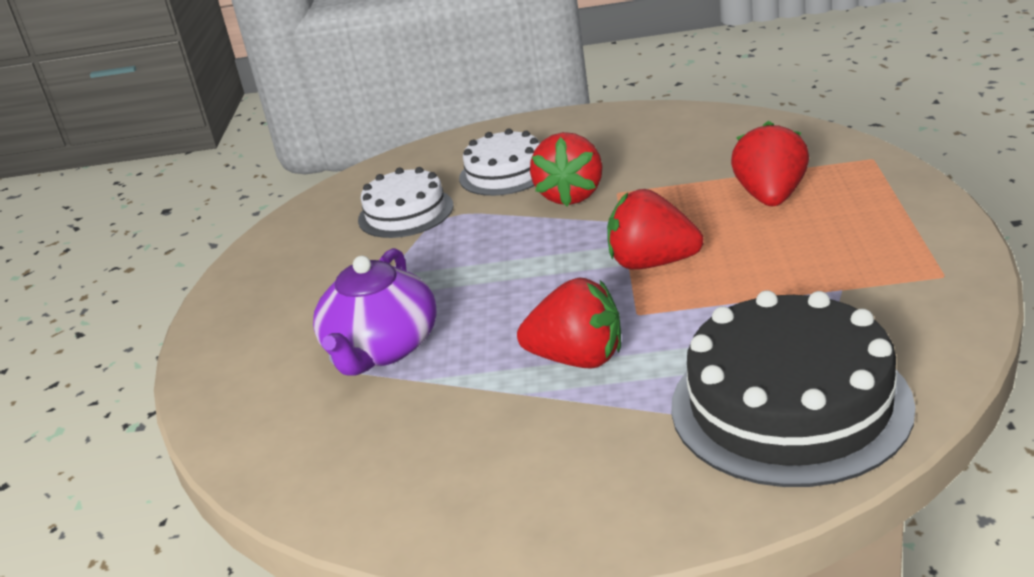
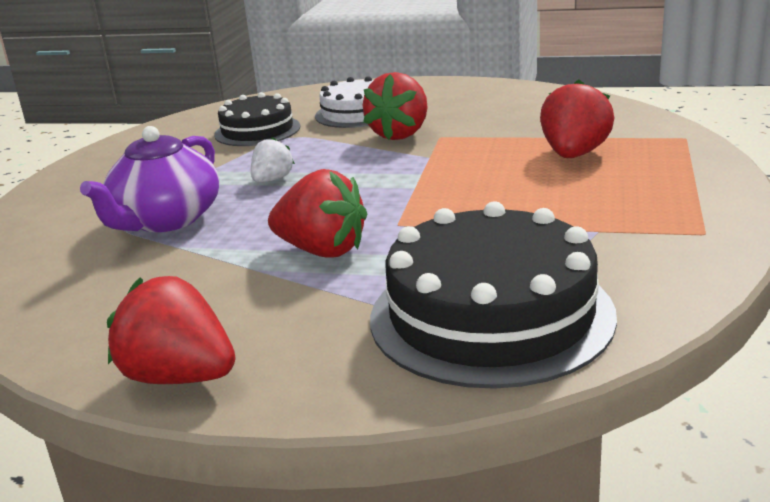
camera: 10 degrees right, 5 degrees down
white cake [358,167,453,238] -> black cake [214,92,300,146]
red strawberry [607,189,703,270] -> red strawberry moved to [107,276,235,384]
none -> white strawberry [251,137,295,182]

